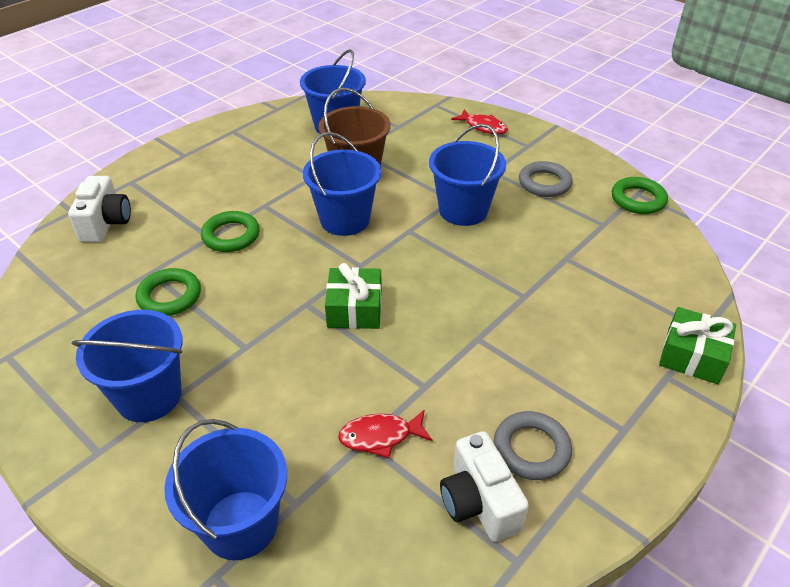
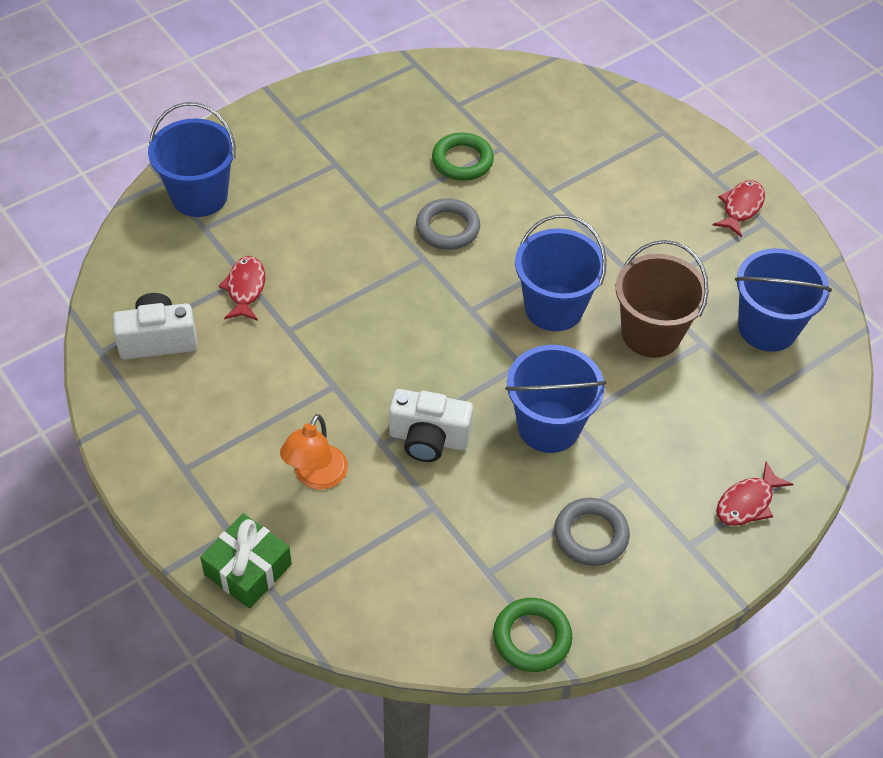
camera: 100 degrees right, 10 degrees up
white camera [68,176,131,242] -> white camera moved to [389,389,473,462]
blue bucket [72,310,182,422] -> none
green ring [201,211,260,252] -> none
green gift [325,263,382,329] -> none
grey ring [494,411,572,480] -> grey ring moved to [416,198,480,250]
none -> orange lamp [280,414,348,489]
none -> red fish [713,180,765,237]

